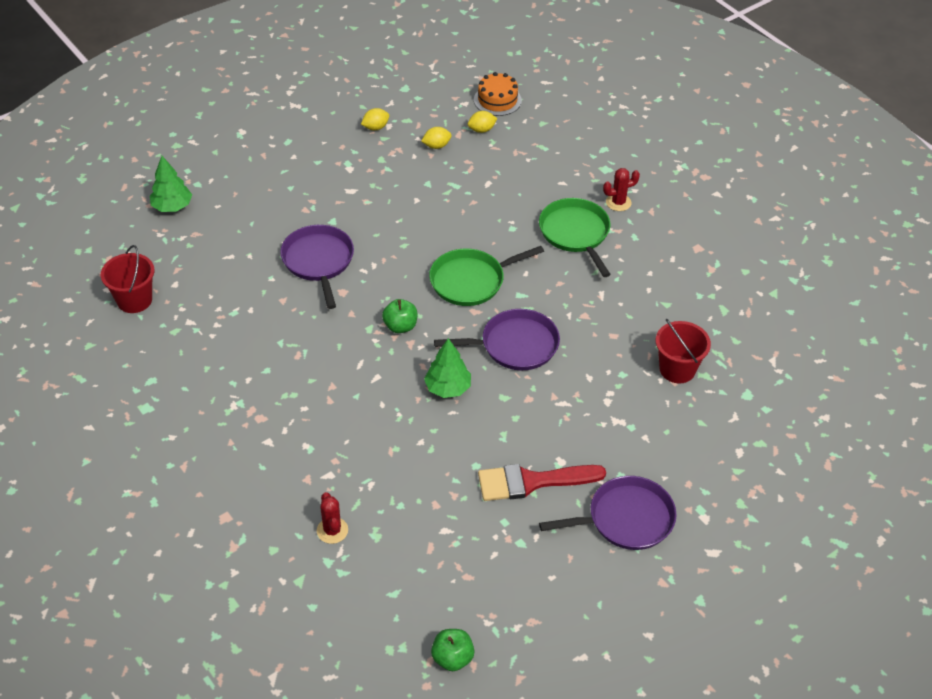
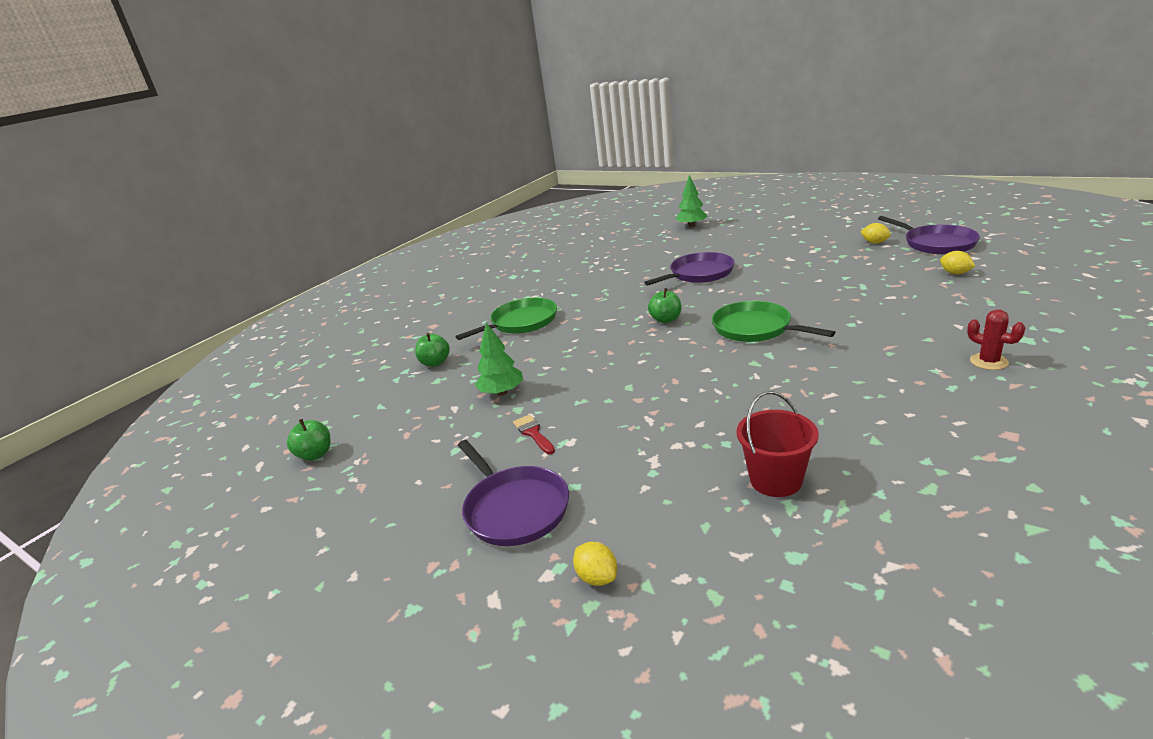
camera: 75 degrees right, 20 degrees down
red bucket [101,245,154,313] -> none
red cactus [317,492,348,544] -> green apple [415,333,450,367]
yellow lemon [421,127,452,149] -> yellow lemon moved to [573,542,617,586]
green tree [424,338,471,398] -> green tree moved to [475,323,523,396]
purple pan [434,309,560,370] -> purple pan moved to [878,216,980,255]
orange cake [474,72,522,116] -> none
red brush [478,464,606,501] -> red brush [513,415,555,454], size x0.51
green pan [539,198,611,277] -> green pan moved to [456,298,557,340]

